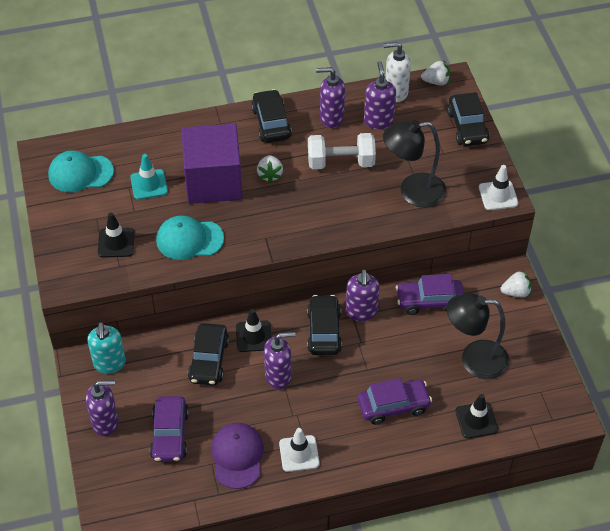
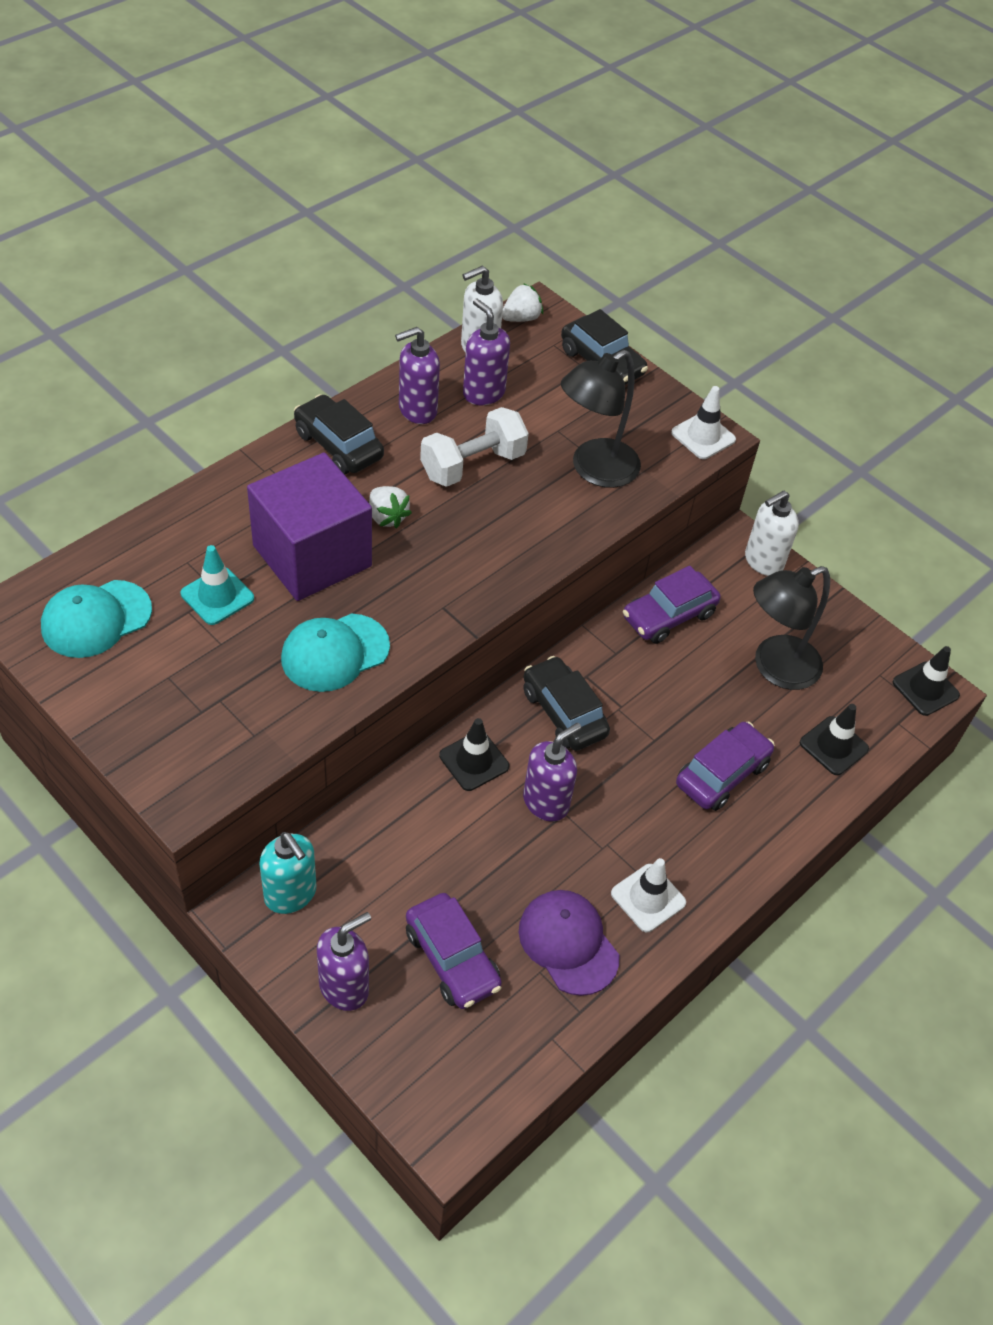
camera: 35 degrees left, 0 degrees up
black traffic cone [98,213,135,257] -> black traffic cone moved to [892,646,960,716]
black car [188,323,229,386] -> none
purple soap dispenser [346,270,380,321] -> none
white strawberry [501,271,532,298] -> white soap dispenser [745,491,799,576]

